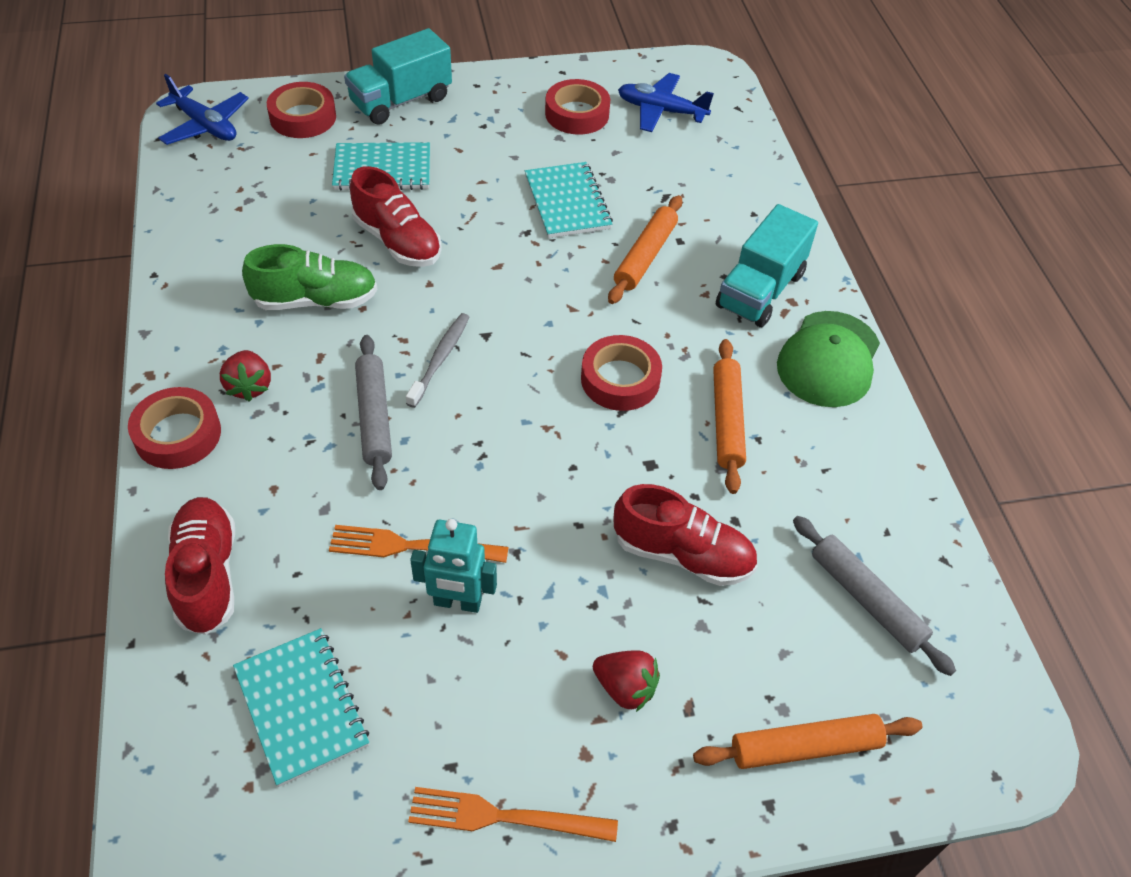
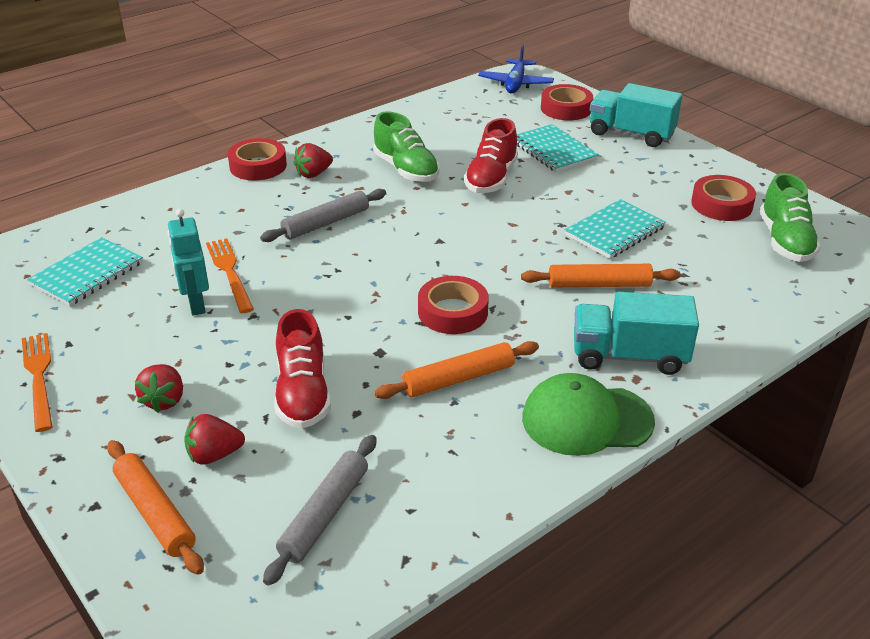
camera: 65 degrees right, 15 degrees down
red shoe [165,497,235,635] -> none
grey toothbrush [406,313,469,408] -> none
blue plane [618,73,714,132] -> green shoe [760,173,821,262]
none -> red strawberry [184,414,245,464]

